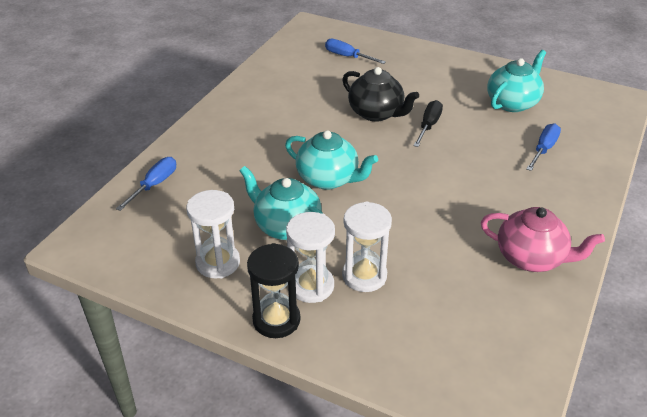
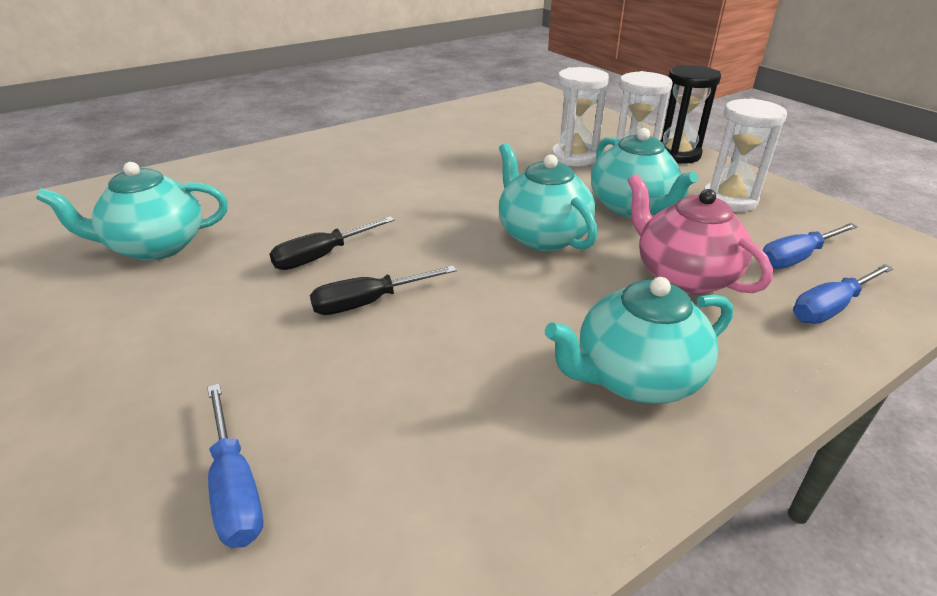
camera: 150 degrees left, 5 degrees down
black teapot [342,67,419,122] -> black screwdriver [310,266,457,315]
pink teapot [481,207,605,272] -> pink teapot moved to [628,174,773,295]
blue screwdriver [526,124,561,171] -> blue screwdriver moved to [763,223,858,269]
none -> turquoise teapot [545,277,733,404]

